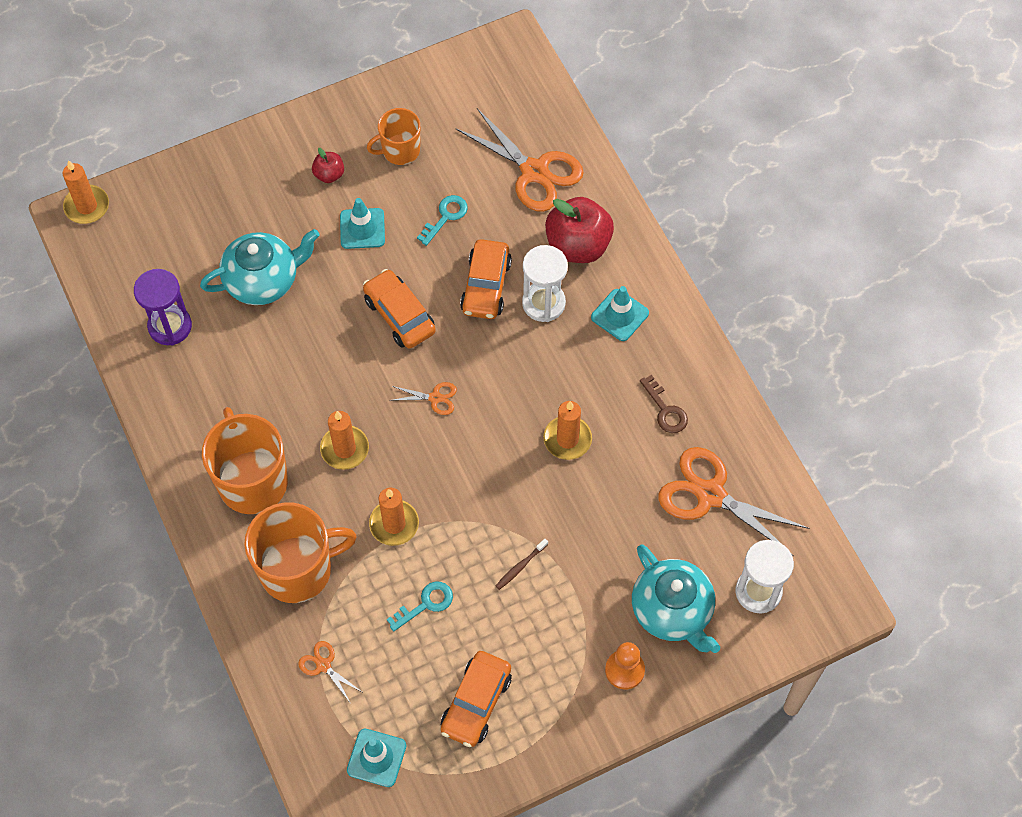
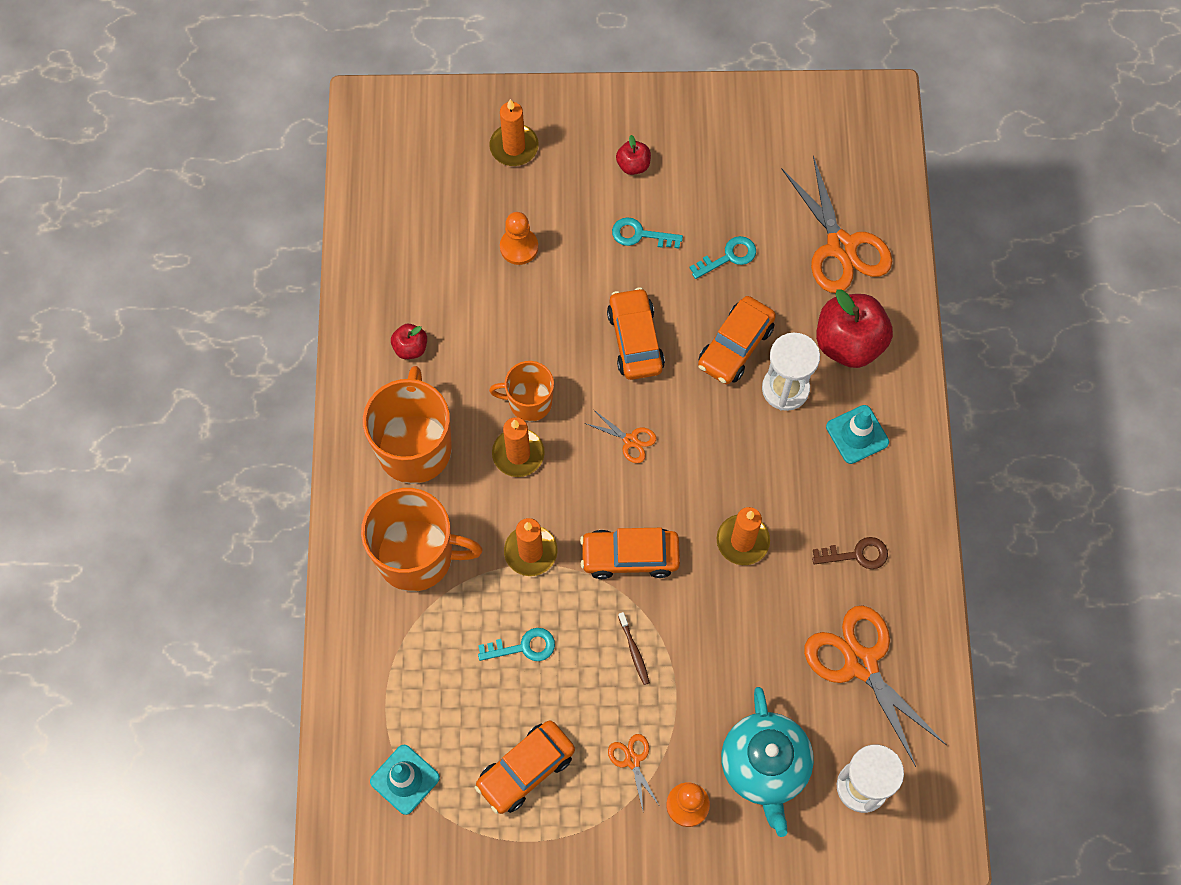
camera: 25 degrees right, 5 degrees up
orange candle [63,160,109,224] -> orange candle moved to [489,99,539,166]
purple hourglass [134,269,192,345] -> none
turquoise teapot [200,229,320,305] -> orange pawn [500,212,538,265]
orange scissors [298,641,362,702] -> orange scissors moved to [608,734,659,810]
turquoise traffic cone [340,198,385,249] -> turquoise key [612,217,683,248]
orange mug [367,108,420,165] -> orange mug moved to [489,361,554,422]
brown toothbrush [496,539,548,590] -> brown toothbrush turned 90 degrees counterclockwise [618,612,650,685]
brown key [640,375,688,433] -> brown key turned 90 degrees counterclockwise [812,537,888,569]
none -> red apple [391,324,427,359]
none -> orange car [580,528,680,579]

